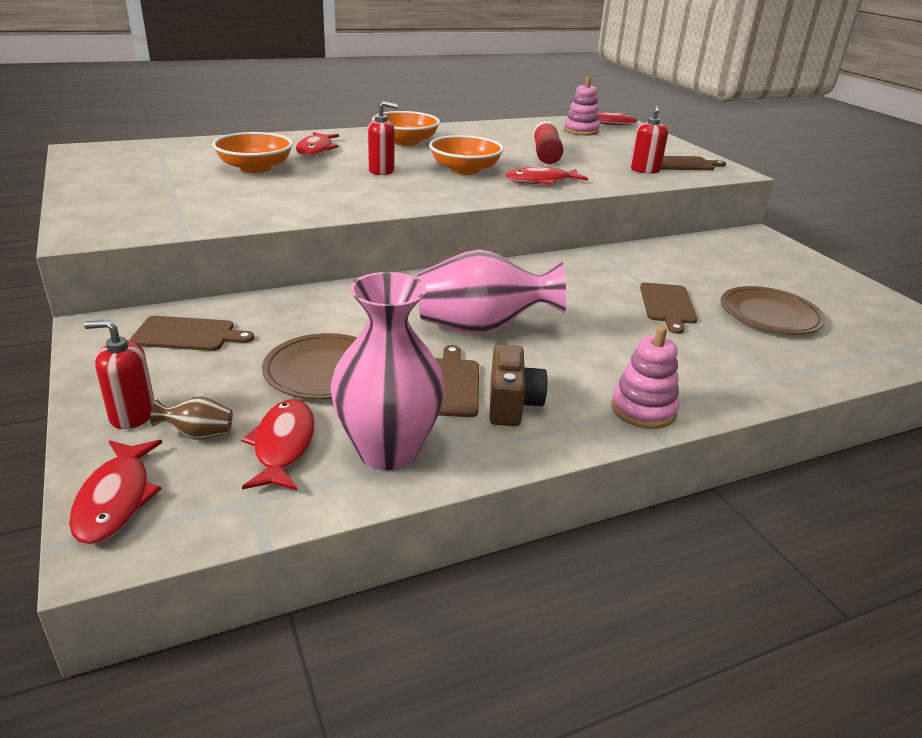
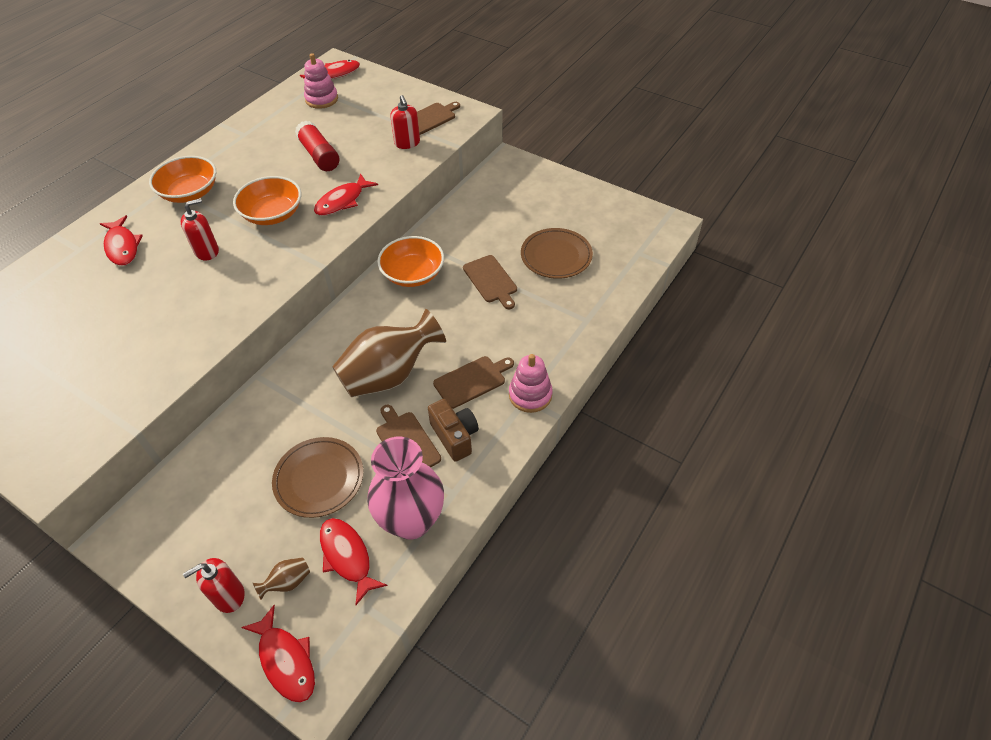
camera: 30 degrees left, 20 degrees up
brown cutting board [130,316,254,351] -> brown cutting board moved to [433,356,514,409]
orange bowl [212,132,293,173] -> orange bowl moved to [377,236,444,287]
pink vase [417,249,566,335] -> brown vase [332,309,446,397]

